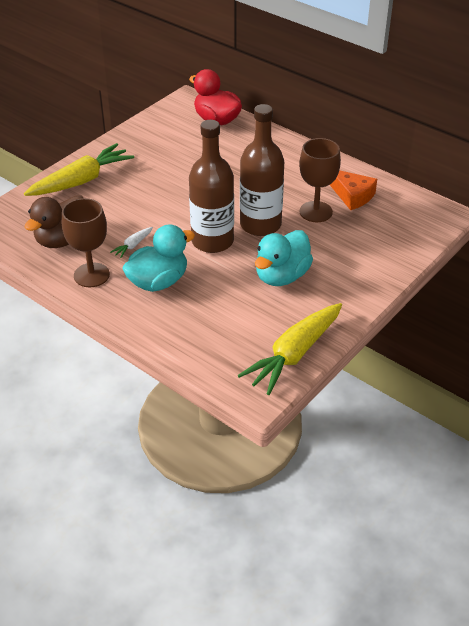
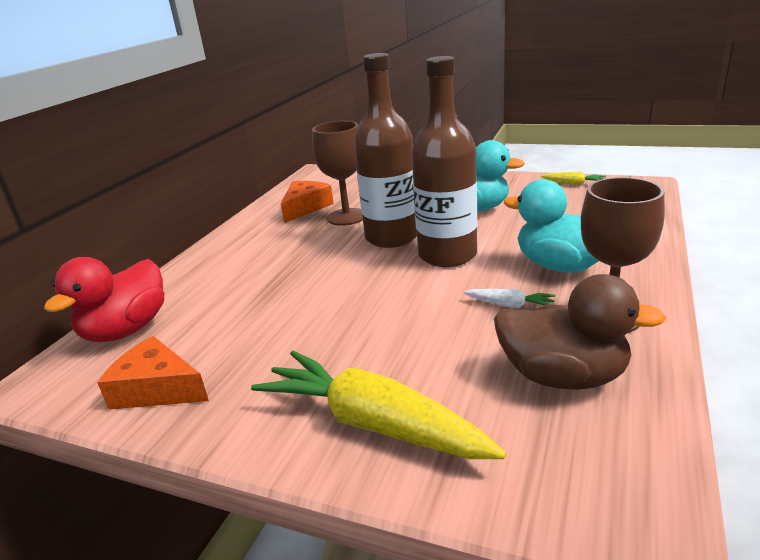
camera: 105 degrees left, 15 degrees down
yellow carrot [238,303,342,395] -> yellow carrot [541,172,606,185], size x0.43
none -> orange cheese [97,336,209,410]

